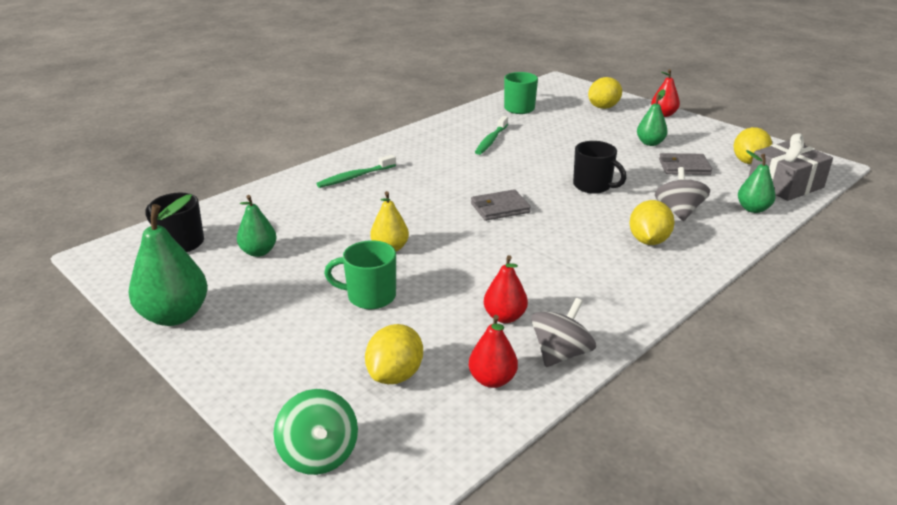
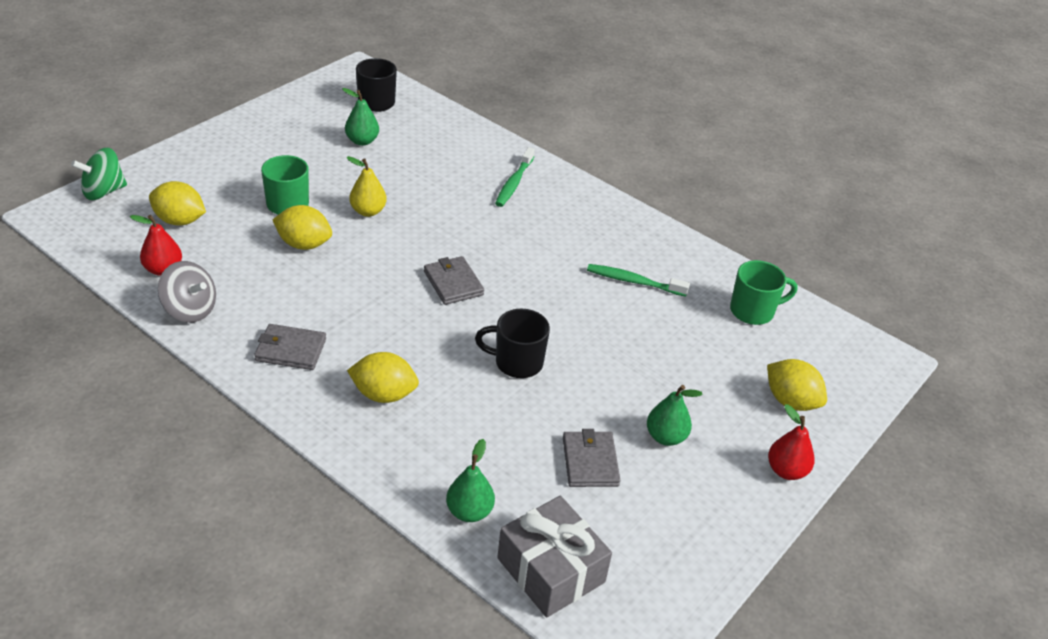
camera: 80 degrees right, 10 degrees up
green pear [129,195,208,326] -> none
green toothbrush [316,155,396,188] -> green toothbrush turned 120 degrees counterclockwise [495,147,535,207]
red pear [484,255,528,323] -> none
black mug [573,141,626,194] -> black mug turned 60 degrees clockwise [475,309,550,378]
grey spinning top [655,167,710,221] -> none
yellow lemon [733,127,772,164] -> yellow lemon moved to [273,205,332,250]
none -> grey wallet [254,324,326,370]

